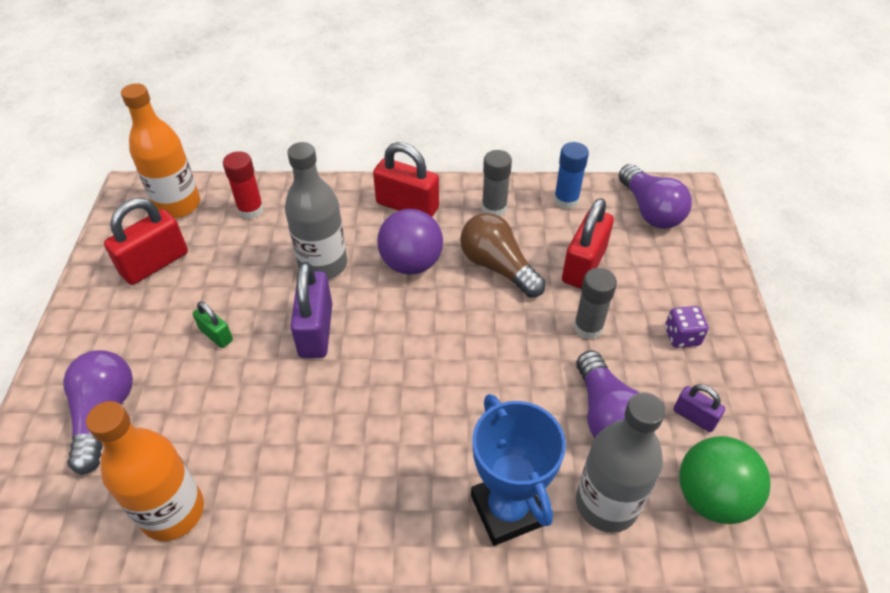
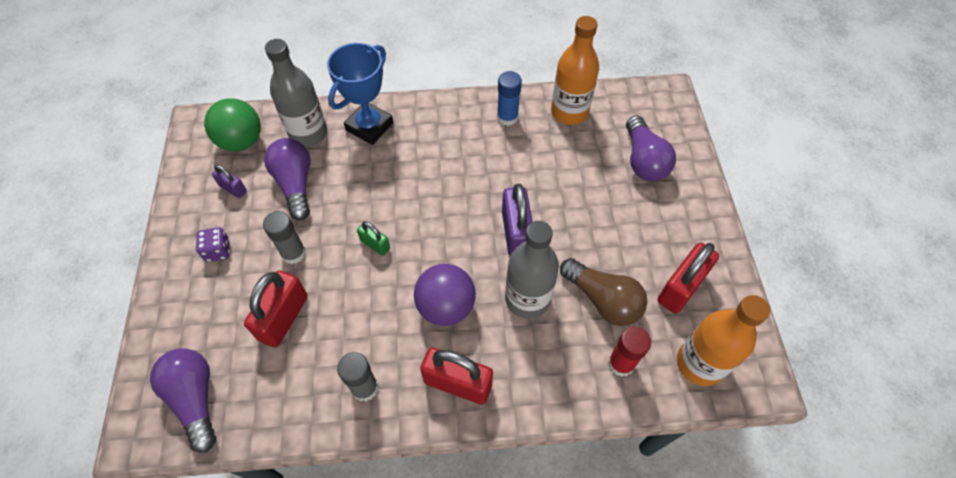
camera: 175 degrees right, 10 degrees up
green padlock [193,301,233,348] -> green padlock moved to [357,221,390,256]
brown light bulb [460,213,546,298] -> brown light bulb moved to [560,258,647,326]
blue trophy [471,394,566,546] -> blue trophy turned 60 degrees clockwise [327,43,393,145]
blue glue stick [554,142,589,209] -> blue glue stick moved to [497,71,522,126]

